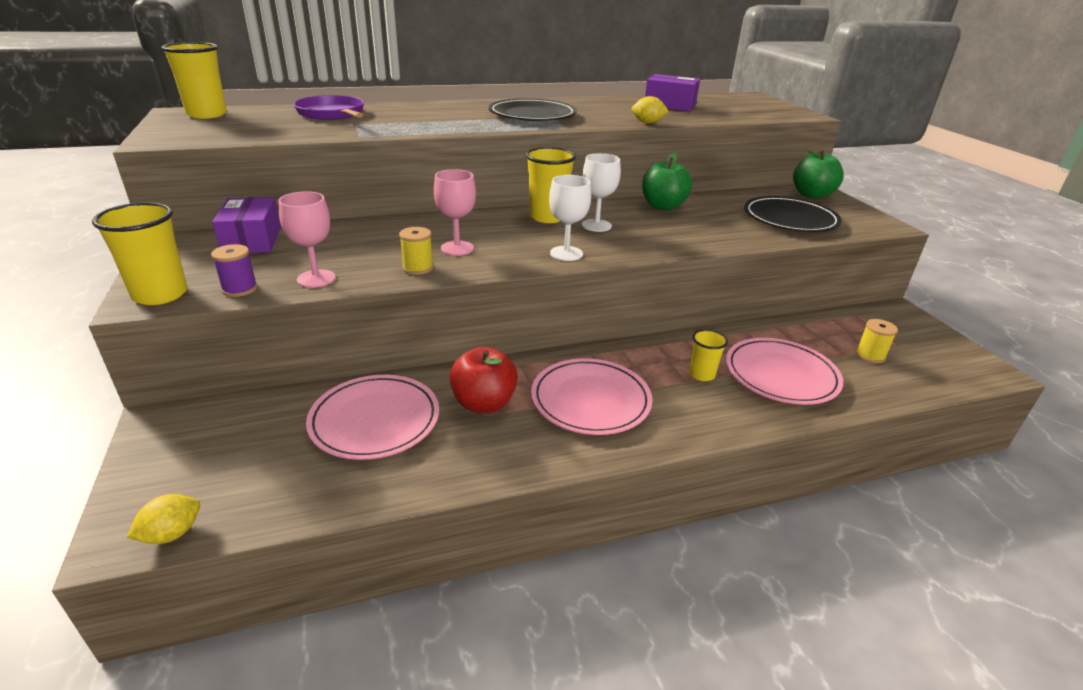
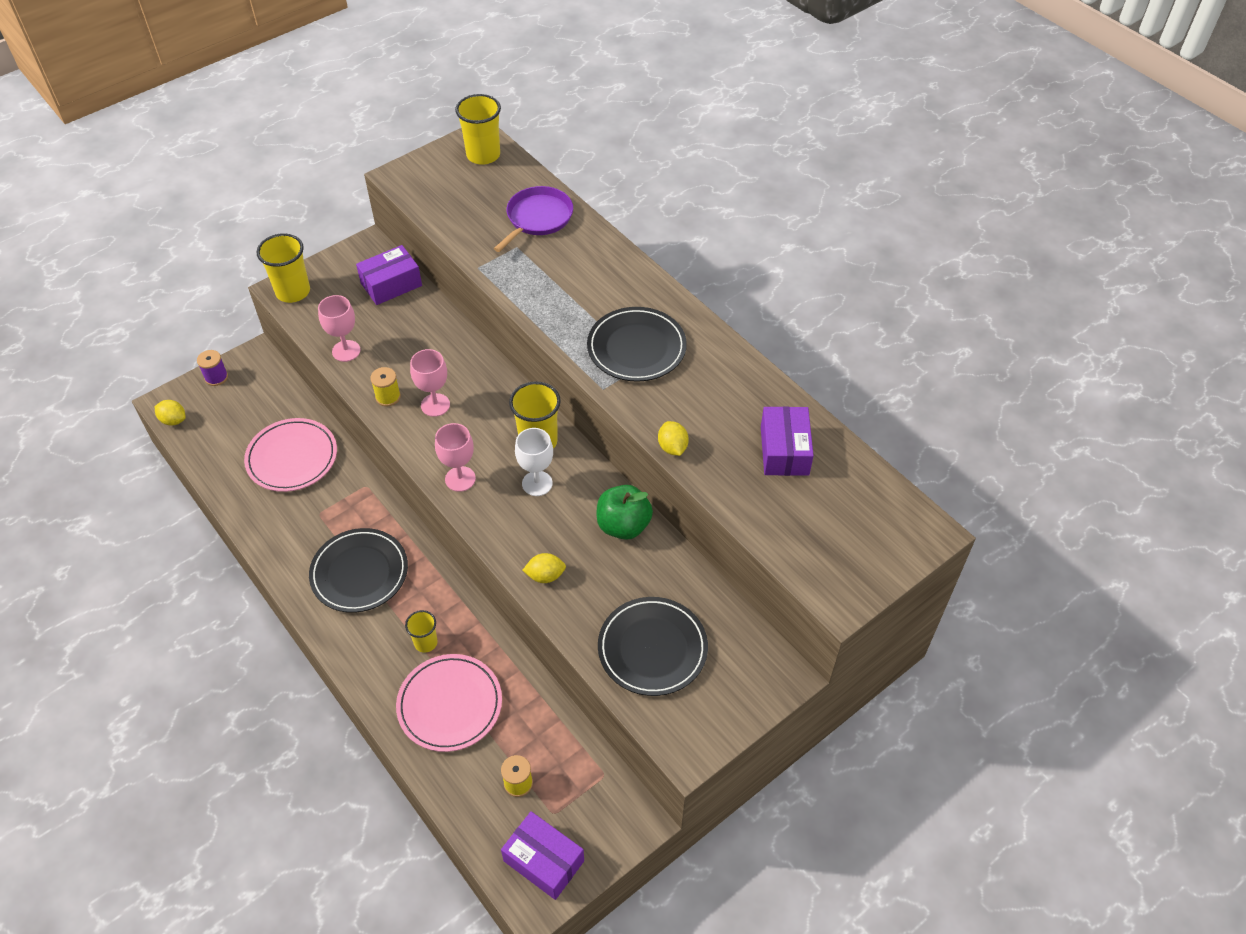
camera: 70 degrees right, 20 degrees up
purple spool [211,244,258,297] -> purple spool moved to [197,350,228,386]
red apple [449,347,518,413] -> none
pink plate [531,358,653,435] -> black plate [309,528,408,613]
white goblet [549,175,591,261] -> pink goblet [435,423,476,492]
green apple [793,148,844,199] -> none
none -> purple box [501,811,584,900]
none -> yellow lemon [522,553,566,583]

